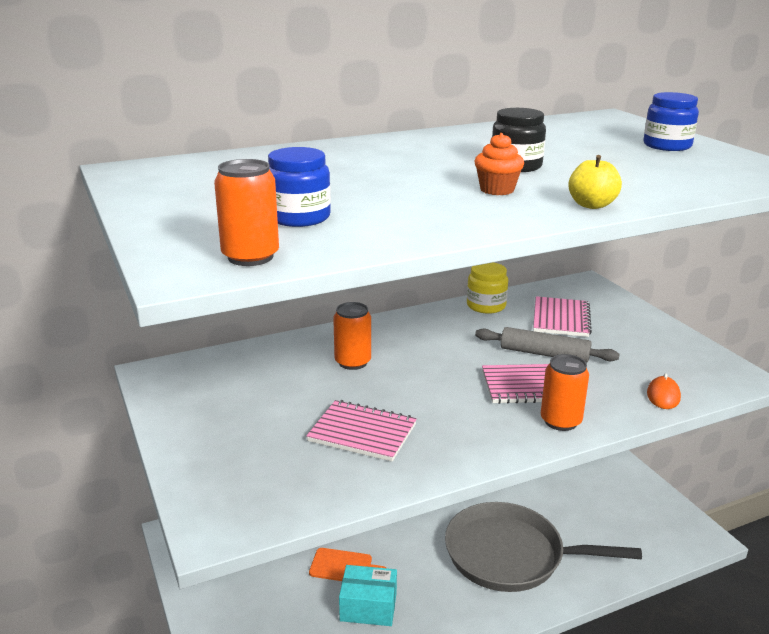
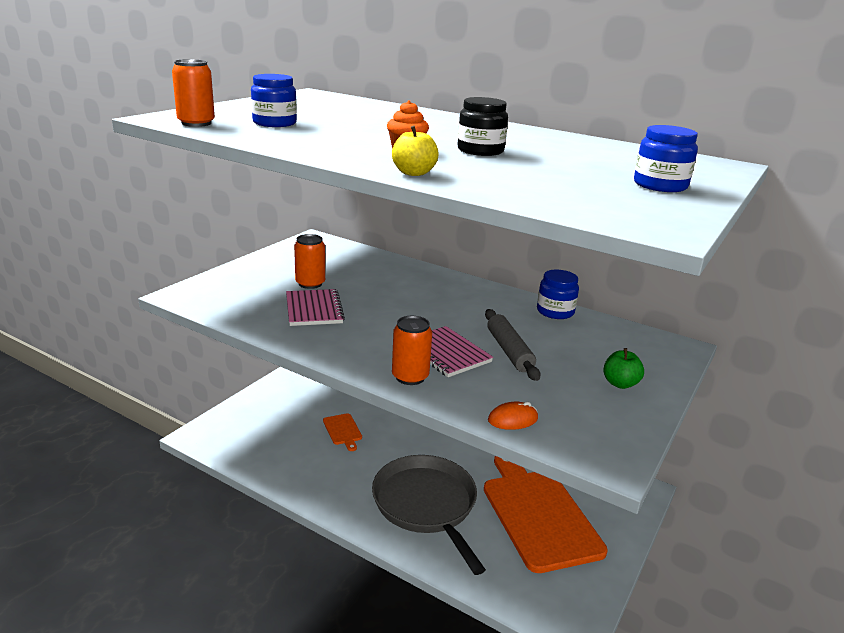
camera: 55 degrees right, 0 degrees up
orange can [333,302,371,370] -> orange can moved to [294,234,325,289]
turquoise box [339,565,397,626] -> none
yellow jar [467,262,508,314] -> blue jar [537,270,579,319]
pink notebook [533,296,592,337] -> none
none -> orange cutting board [484,456,608,573]
none -> green apple [603,348,644,389]

